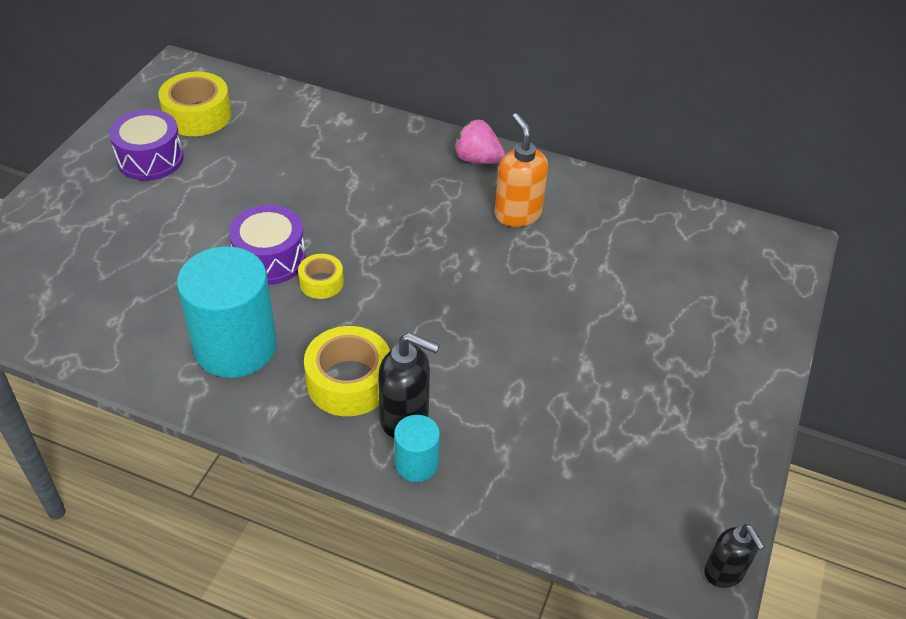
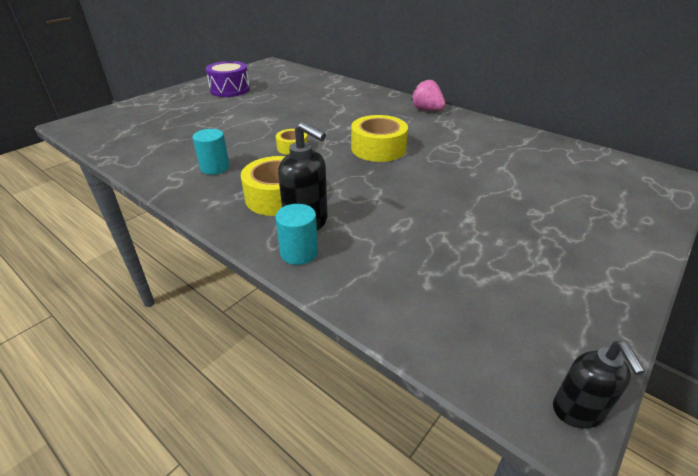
camera: 20 degrees right, 10 degrees down
yellow tape [159,71,231,136] -> yellow tape moved to [351,115,408,162]
turquoise cylinder [177,246,277,378] -> turquoise cylinder [193,129,230,175], size x0.49
purple drum [229,205,306,285] -> none
orange soap dispenser [495,113,548,227] -> none

